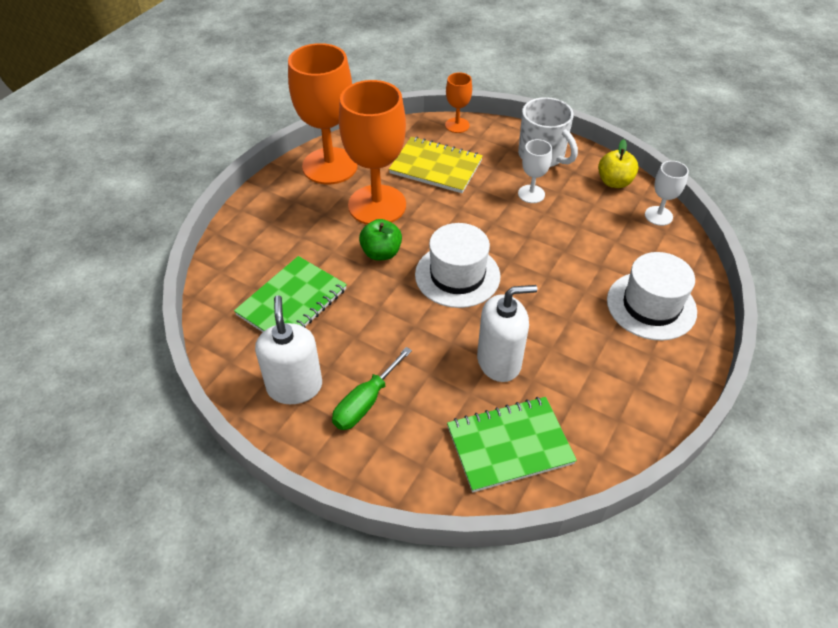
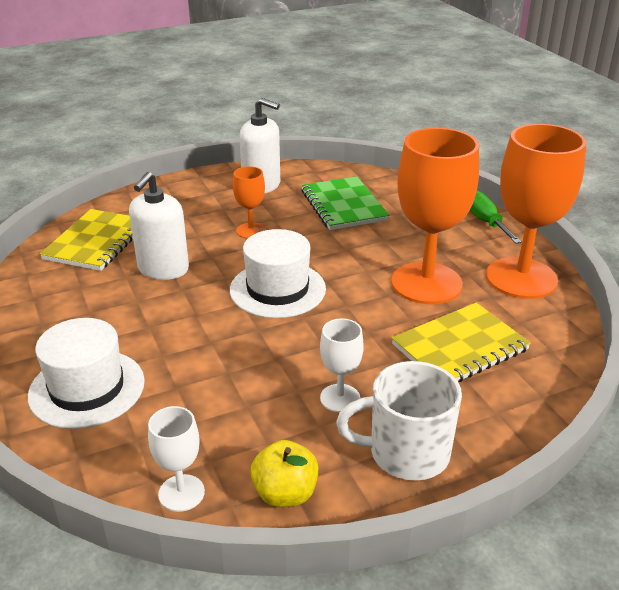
camera: 125 degrees right, 15 degrees down
green screwdriver [332,347,412,430] -> green screwdriver moved to [470,190,522,244]
green apple [359,219,402,260] -> none
orange goblet [445,72,472,133] -> orange goblet moved to [233,166,266,239]
green notebook [447,397,577,493] -> yellow notebook [40,209,133,271]

